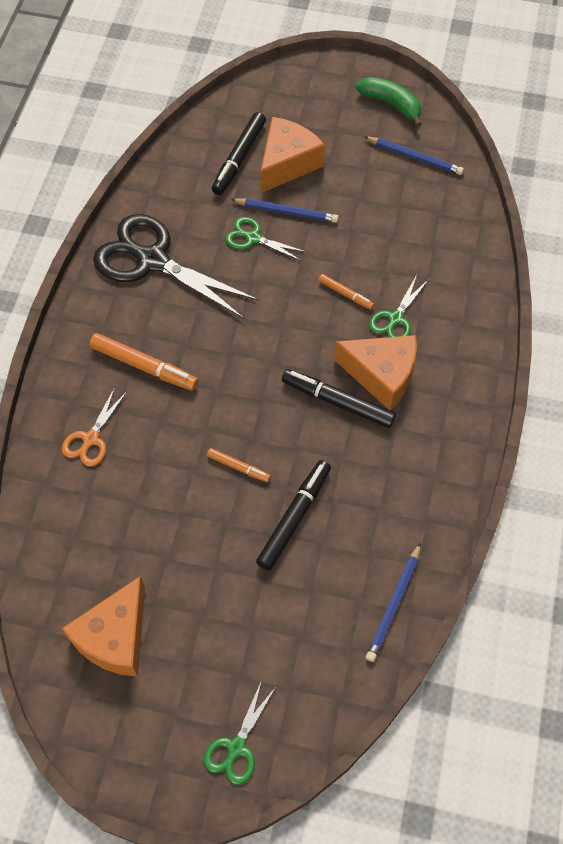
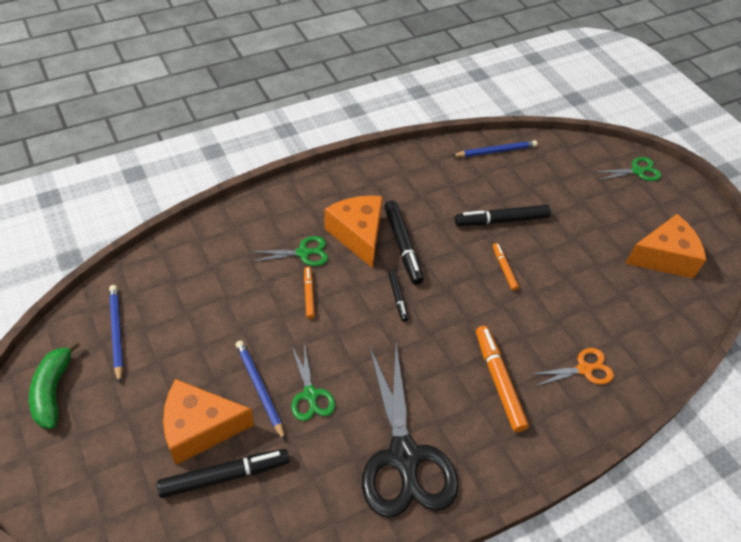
camera: 135 degrees left, 10 degrees down
none -> black marker [388,270,408,322]

